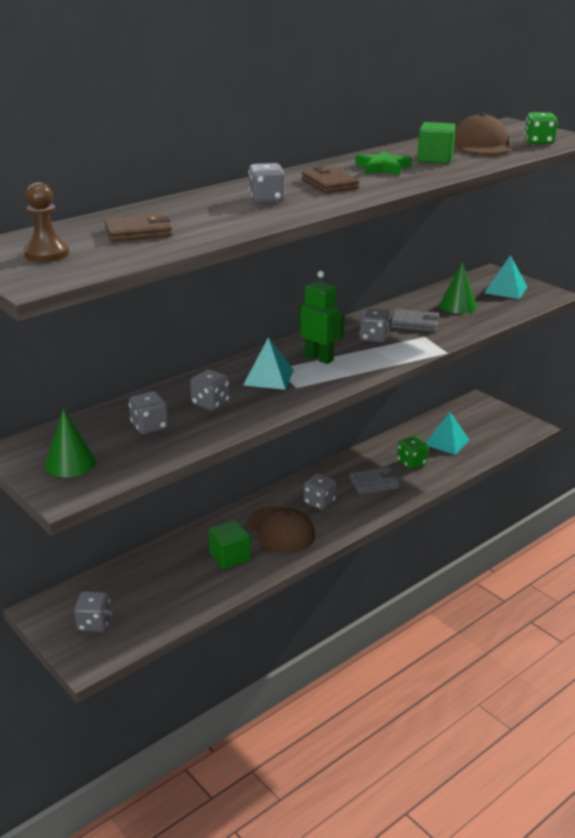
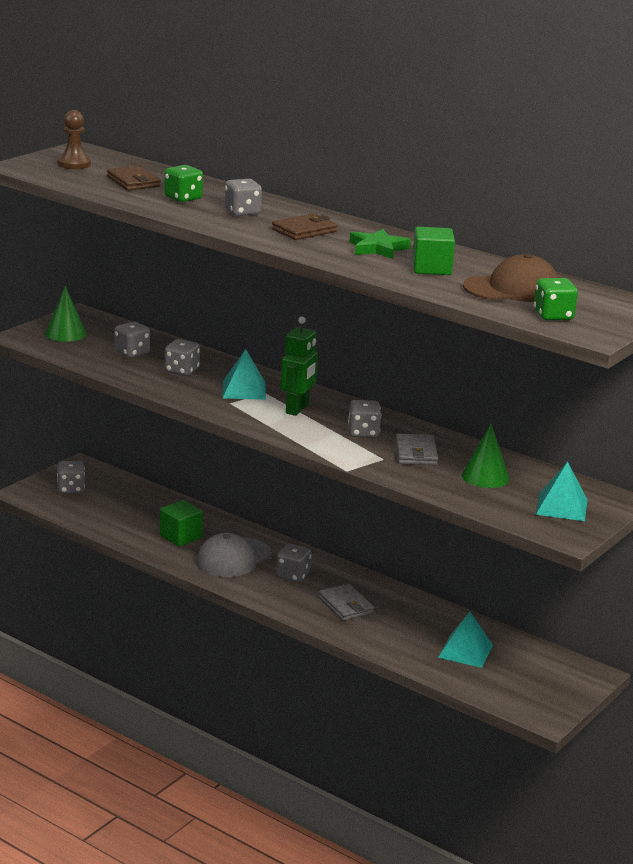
camera: 75 degrees right, 5 degrees down
brown cap [247,506,315,553] -> grey cap [196,533,271,577]
green dice [397,436,429,469] -> green dice moved to [164,165,203,202]

